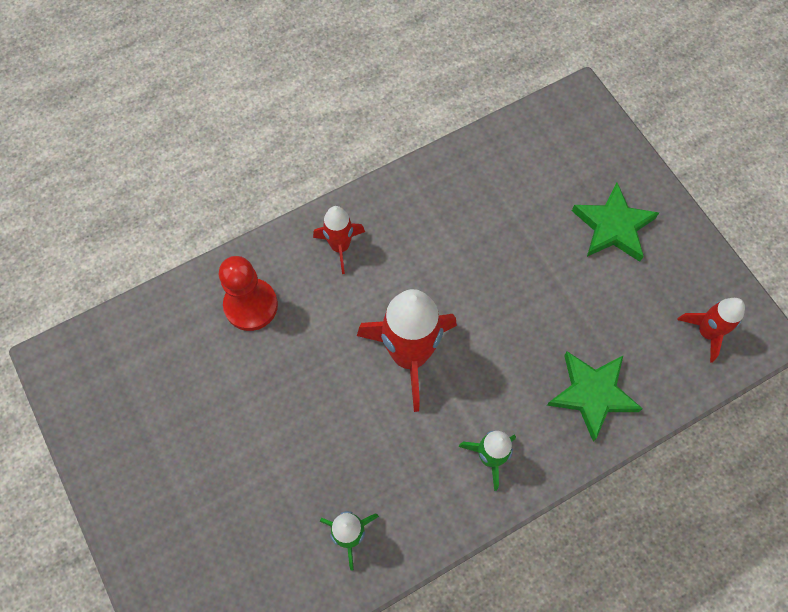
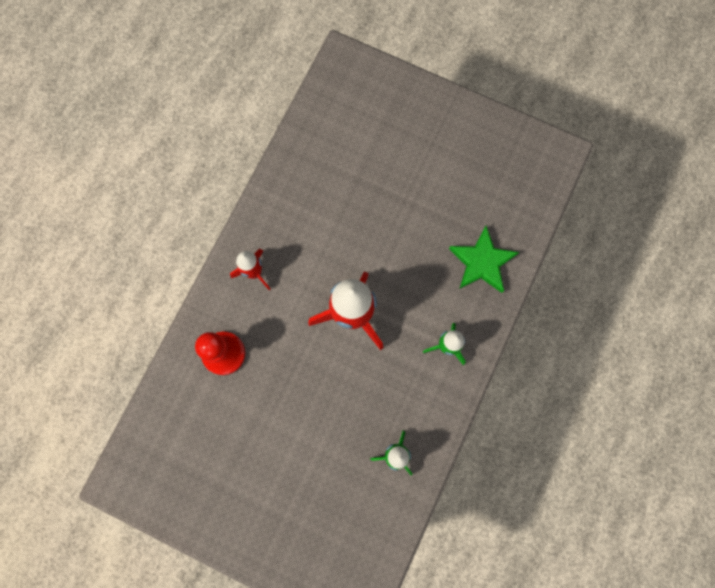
camera: 35 degrees left, 10 degrees up
green star [572,183,659,262] -> none
red rocket [677,298,745,362] -> none

